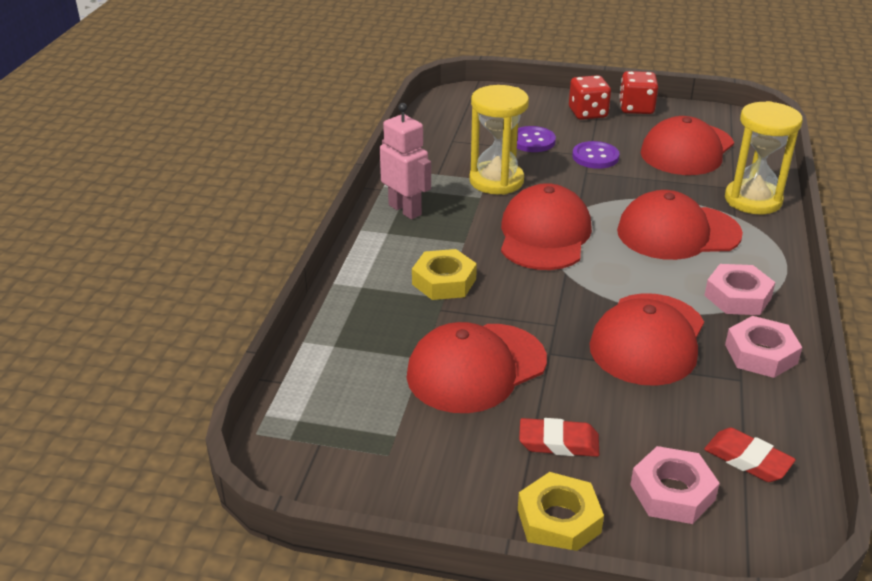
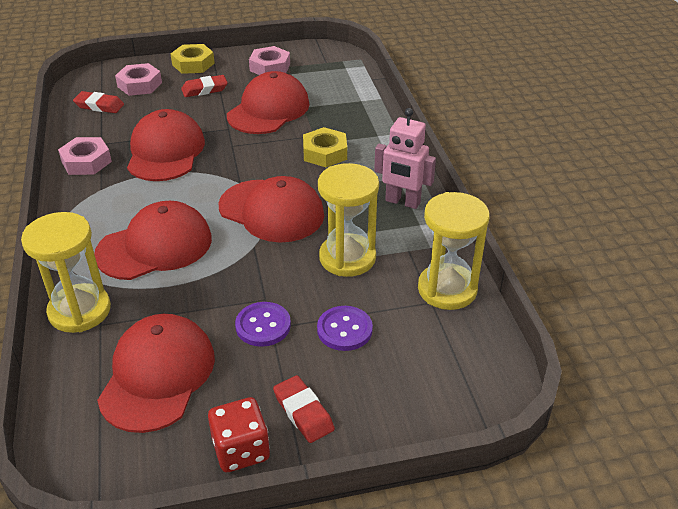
camera: 155 degrees right, 5 degrees up
red cap [501,183,592,270] -> red cap turned 45 degrees counterclockwise [219,176,324,242]
red dice [569,75,611,120] -> red eraser [273,375,335,443]
pink nut [704,264,776,315] -> pink nut moved to [249,46,290,75]
none -> yellow hourglass [418,192,490,310]

